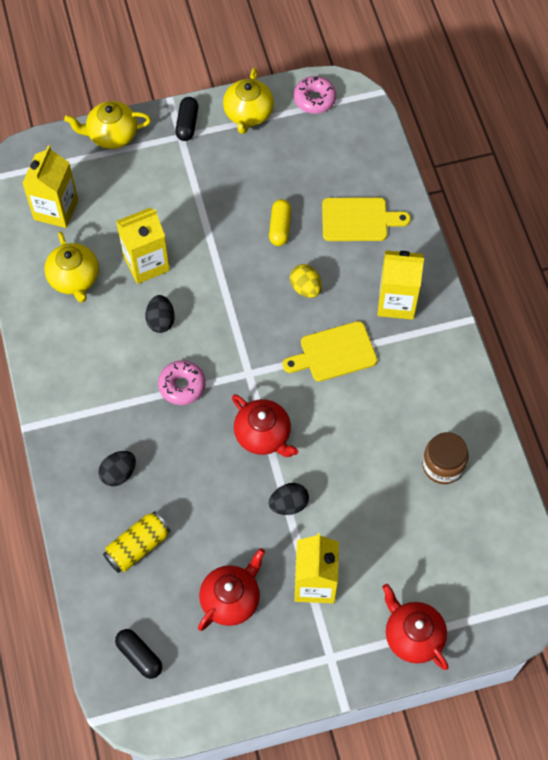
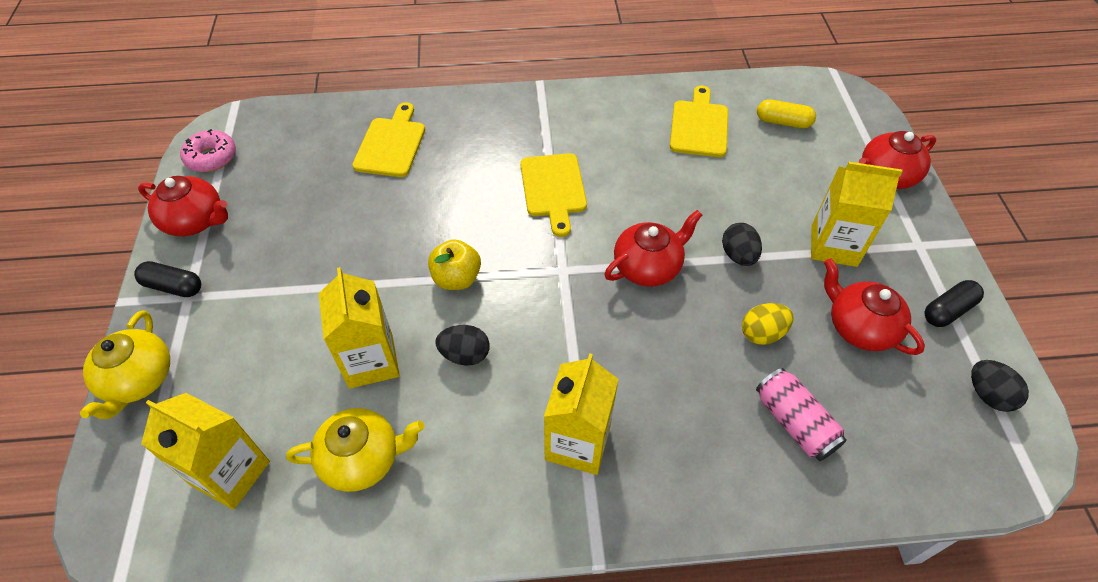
camera: 80 degrees left, 10 degrees down
black egg [98,451,136,486] -> black egg moved to [971,360,1029,412]
yellow can [103,511,171,573] -> pink can [756,368,847,461]
black capsule [115,629,162,679] -> black capsule moved to [925,280,984,327]
pink donut [158,360,206,405] -> none
yellow teapot [223,68,274,134] -> red teapot [138,176,228,236]
yellow capsule [269,199,291,246] -> yellow capsule moved to [757,99,816,128]
yellow egg [290,264,322,298] -> yellow egg moved to [742,303,794,345]
yellow carton [377,250,424,320] -> yellow carton moved to [544,353,619,475]
brown jar [422,432,469,484] -> yellow cutting board [670,86,728,157]
none -> yellow apple [428,239,481,290]

